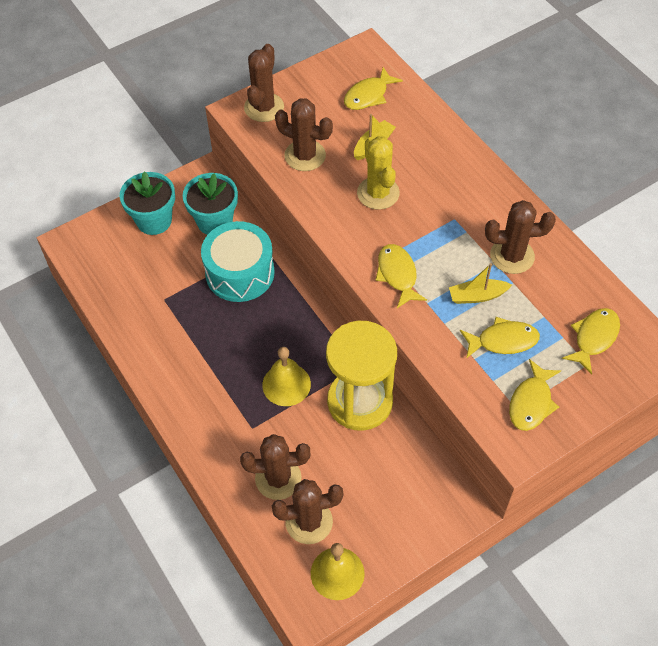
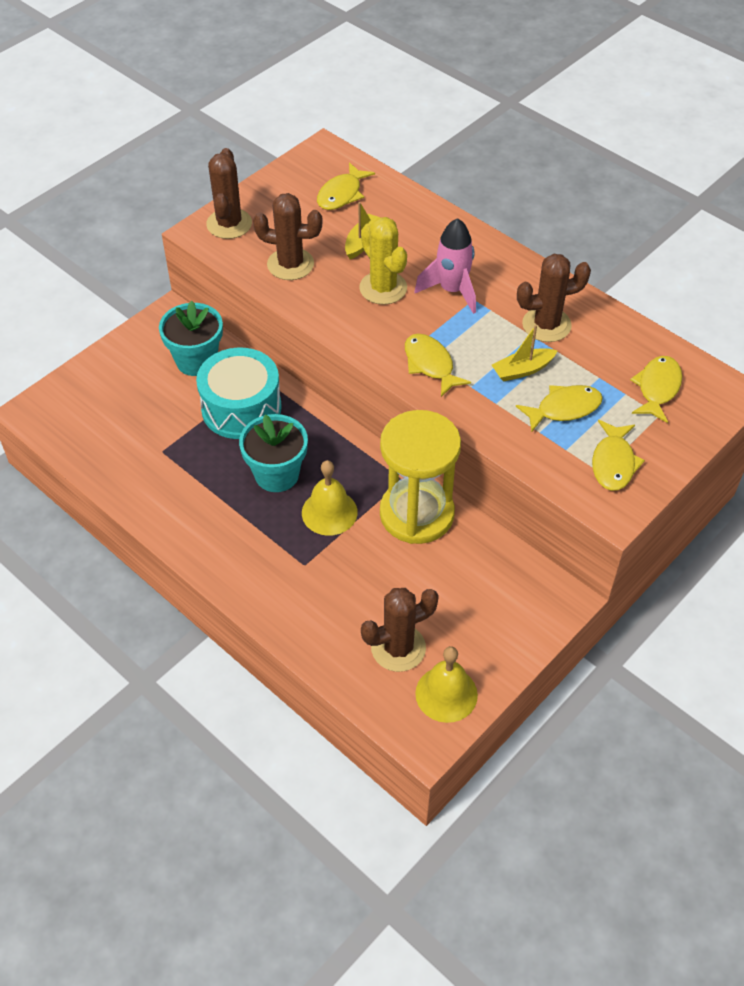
camera: 15 degrees left, 5 degrees down
turquoise flower pot [120,171,175,235] -> turquoise flower pot moved to [239,414,308,492]
brown cactus [240,434,310,500] -> none
none -> pink rocket [414,218,476,314]

